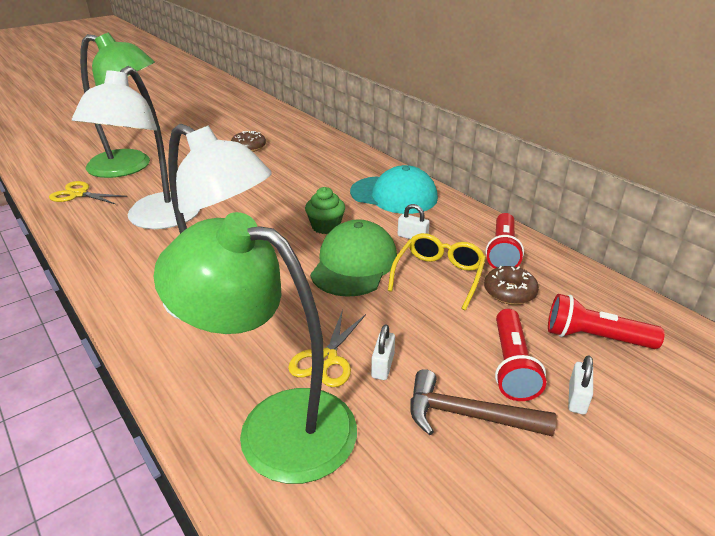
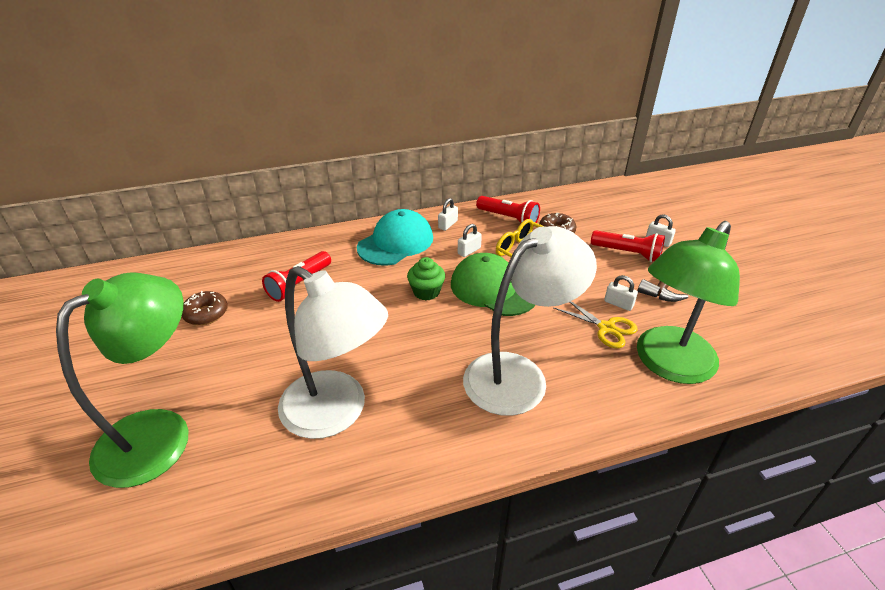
camera: 70 degrees left, 5 degrees up
yellow scissors [49,181,127,204] -> none
red flashlight [548,294,665,349] -> red flashlight moved to [262,251,331,302]
none -> white padlock [438,198,458,231]

